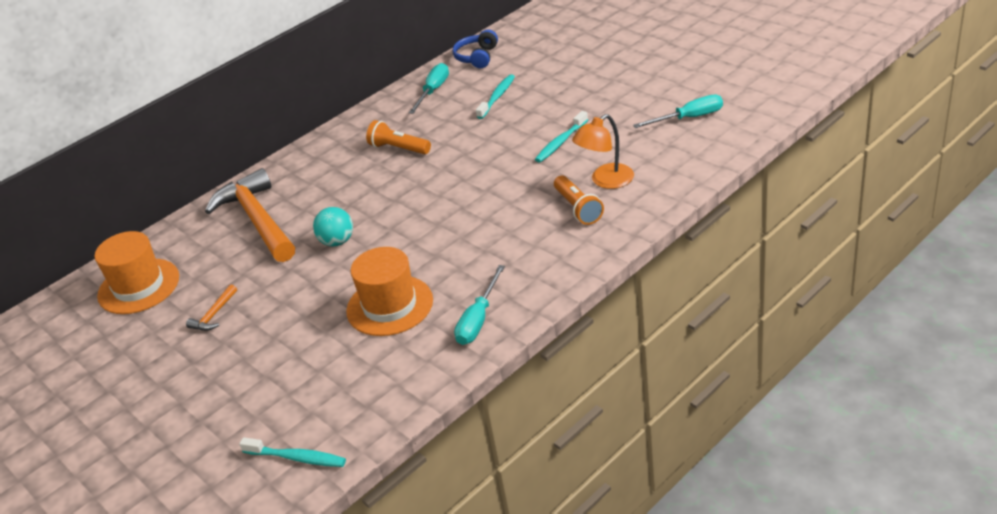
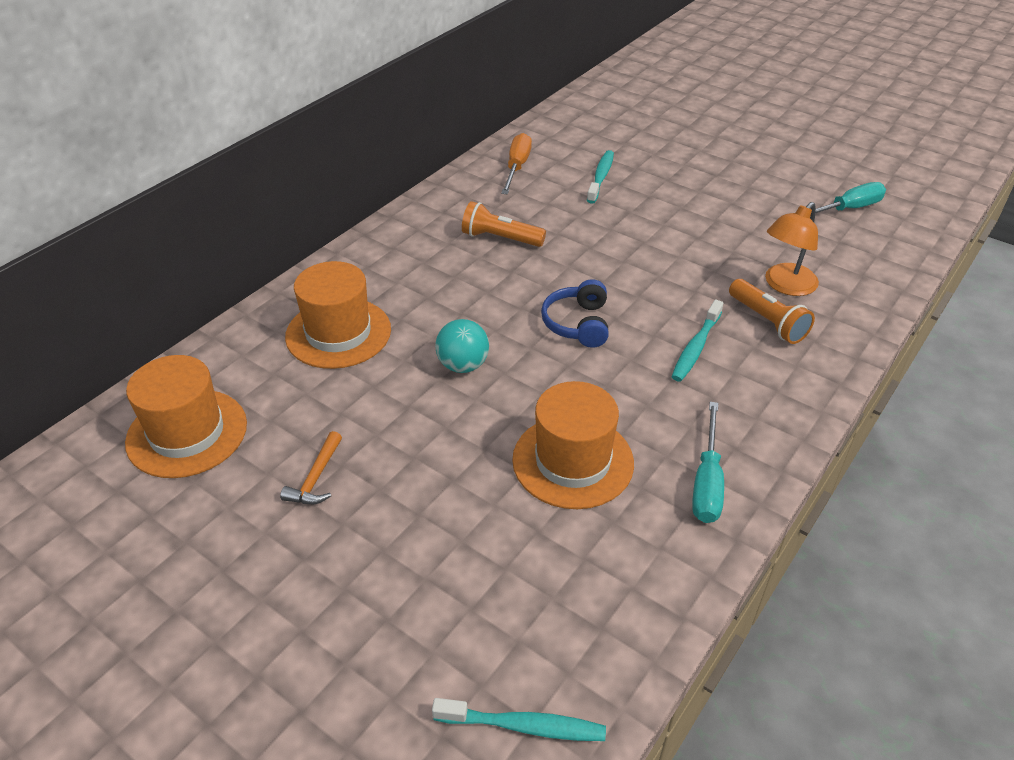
camera: 15 degrees left, 5 degrees up
orange hammer [205,168,295,262] -> orange hat [285,261,391,369]
turquoise screwdriver [409,63,449,114] -> orange screwdriver [501,133,532,194]
blue headphones [452,29,498,68] -> blue headphones moved to [541,279,609,348]
turquoise toothbrush [535,111,588,163] -> turquoise toothbrush moved to [671,300,724,382]

